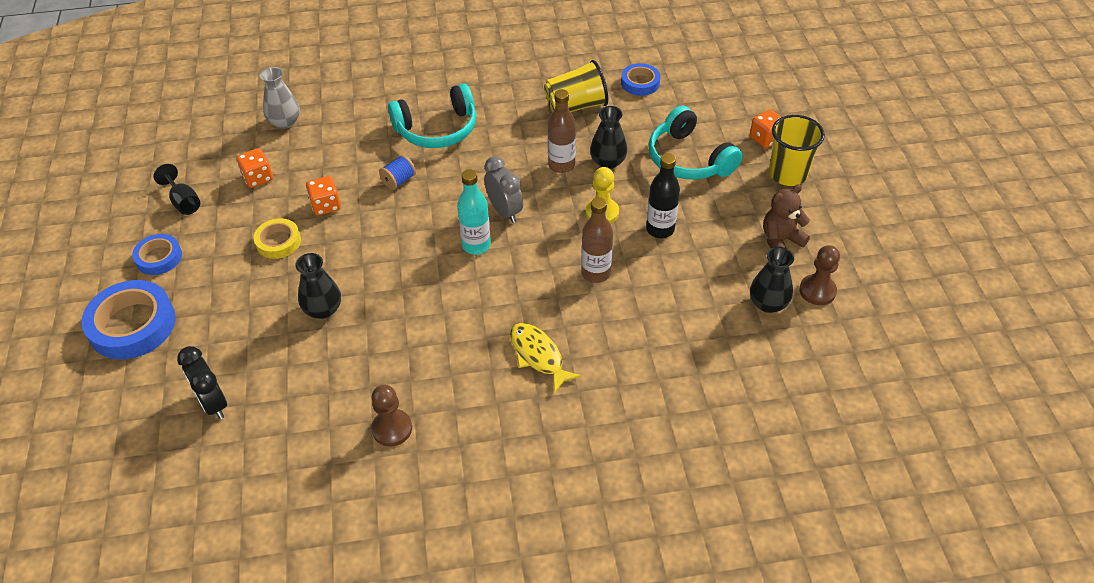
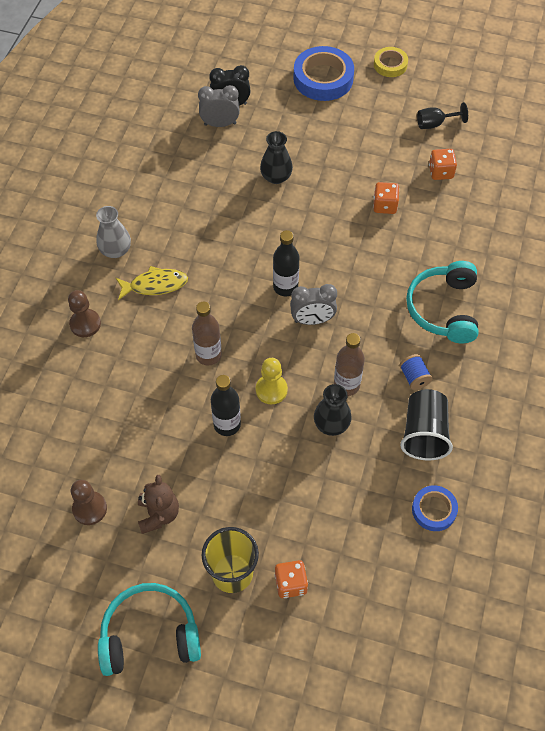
camera: 115 degrees right, 10 degrees up
blue tape [132,234,182,275] -> none
yellow tape [253,218,301,259] -> yellow tape moved to [374,47,408,77]
grey vase [260,67,300,129] -> grey vase moved to [96,206,131,258]
brown pawn [371,385,412,447] -> brown pawn moved to [68,290,101,337]
blue spool [379,155,416,190] -> blue spool moved to [399,354,433,390]
turquoise bottle [457,170,491,255] -> black bottle [273,230,299,296]
yellow cup [544,60,608,112] -> black cup [400,389,453,460]
turquoise headphones [649,106,743,179] -> turquoise headphones moved to [98,583,201,676]
black vase [750,247,794,313] -> none
none -> grey clock [198,85,240,127]

